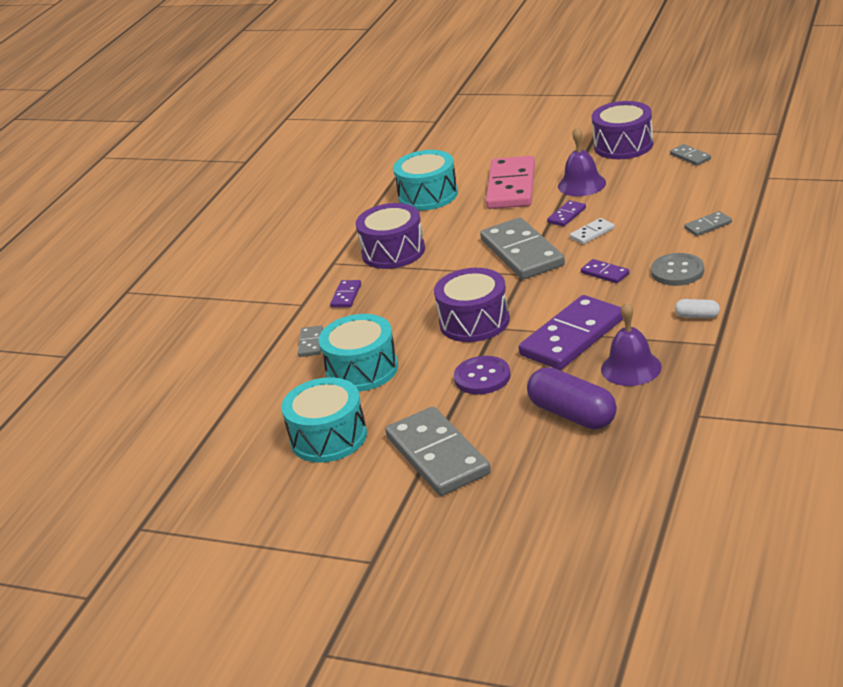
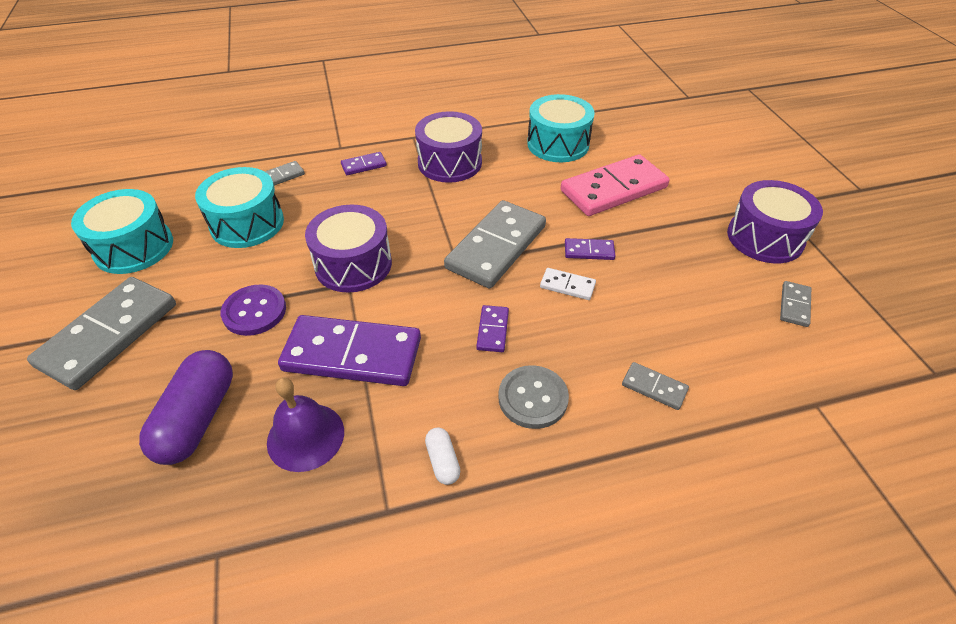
camera: 50 degrees right, 15 degrees up
purple bell [558,127,606,196] -> none

